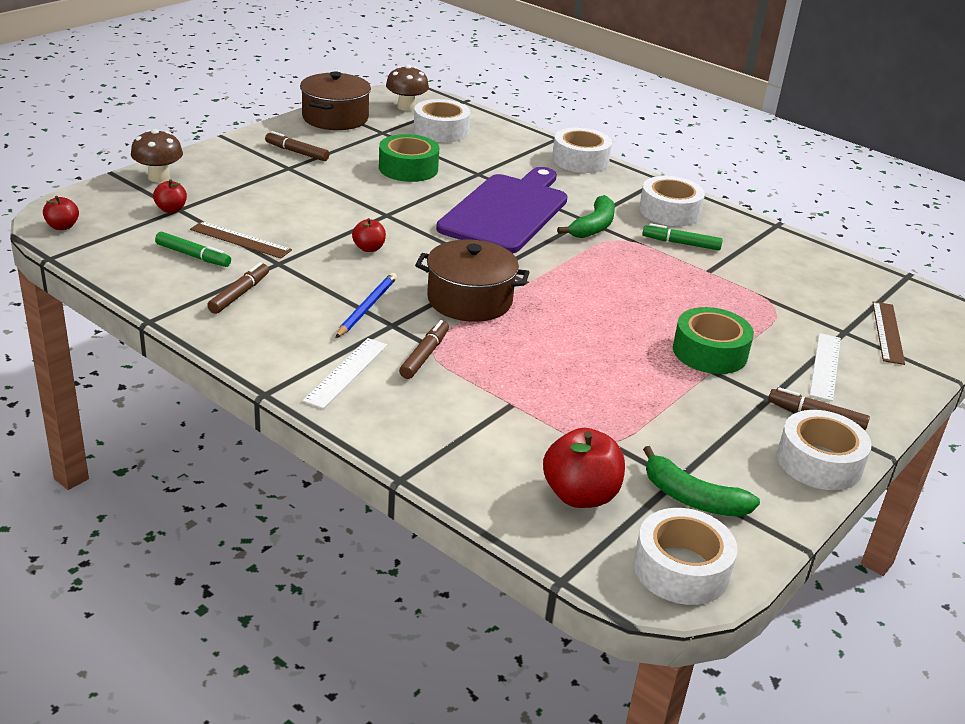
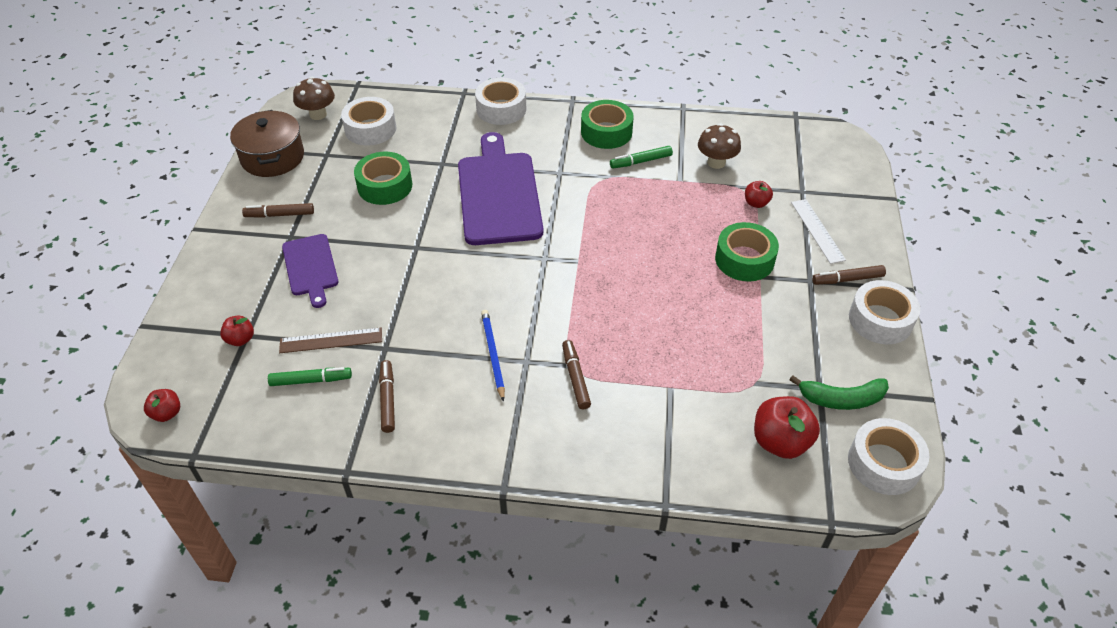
camera: 30 degrees left, 15 degrees up
brown mushroom [131,129,183,182] -> brown mushroom moved to [698,123,741,169]
white ruler [303,338,387,409] -> none
red apple [352,218,386,252] -> red apple moved to [745,181,773,208]
brown pot [415,239,530,322] -> none
green banana [557,195,615,238] -> none
white tape [639,176,705,226] -> green tape [581,100,634,149]
brown ruler [872,301,905,365] -> none
none -> purple cutting board [282,234,339,308]

